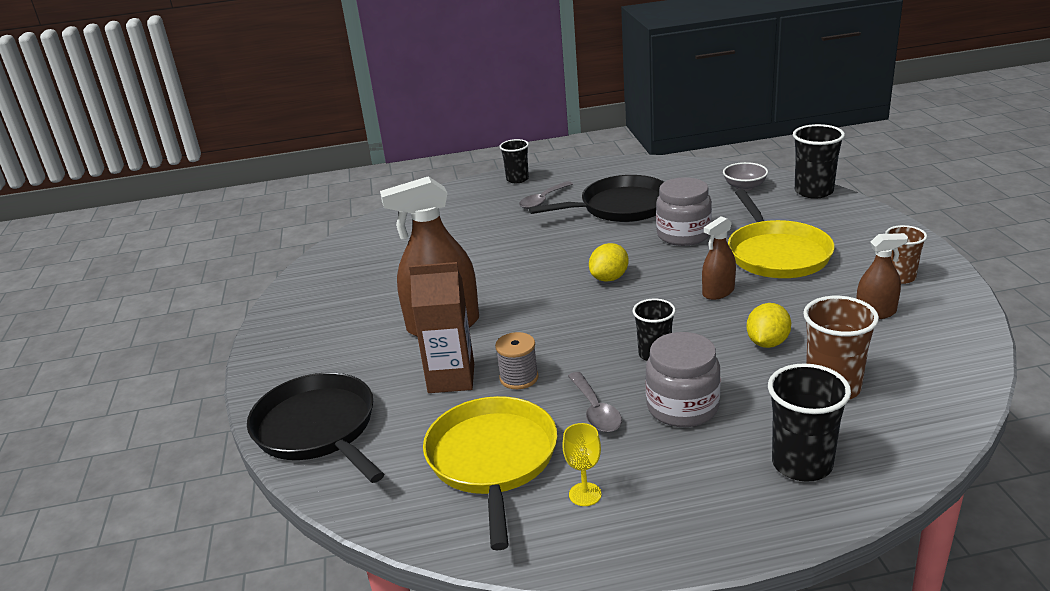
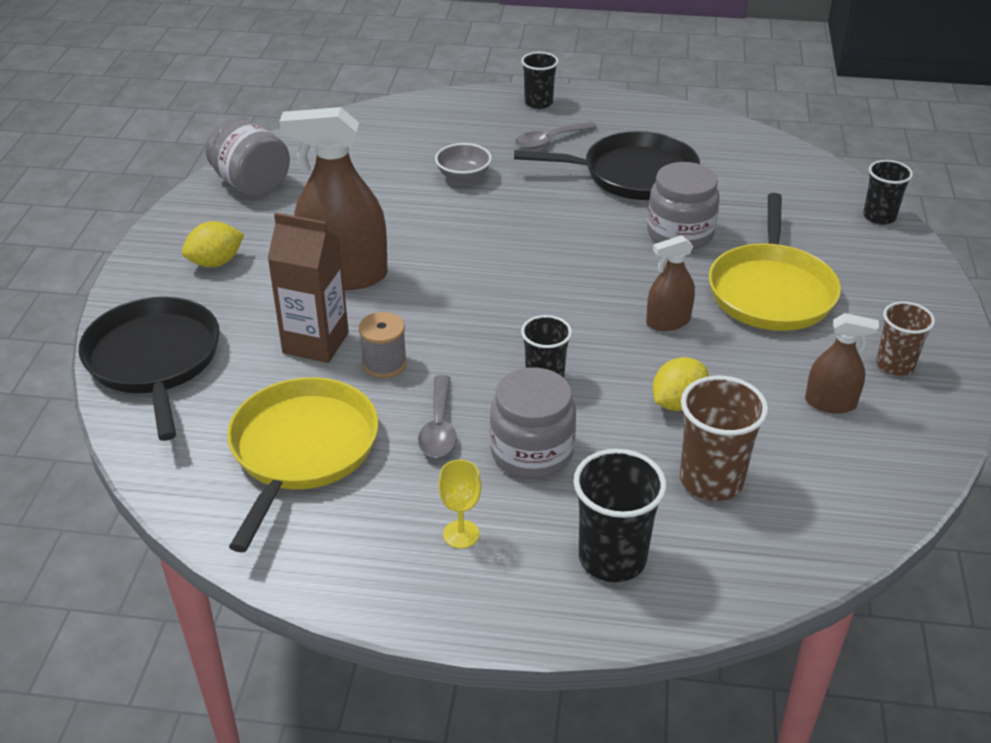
camera: 15 degrees right, 10 degrees up
yellow goblet [563,423,602,506] -> yellow goblet moved to [438,460,481,549]
yellow lemon [589,243,629,282] -> yellow lemon moved to [182,221,244,267]
grey bowl [723,162,768,191] -> grey bowl moved to [435,143,492,183]
black cup [793,124,845,199] -> black cup [863,160,913,225], size x0.66
none -> grey jar [206,118,290,197]

